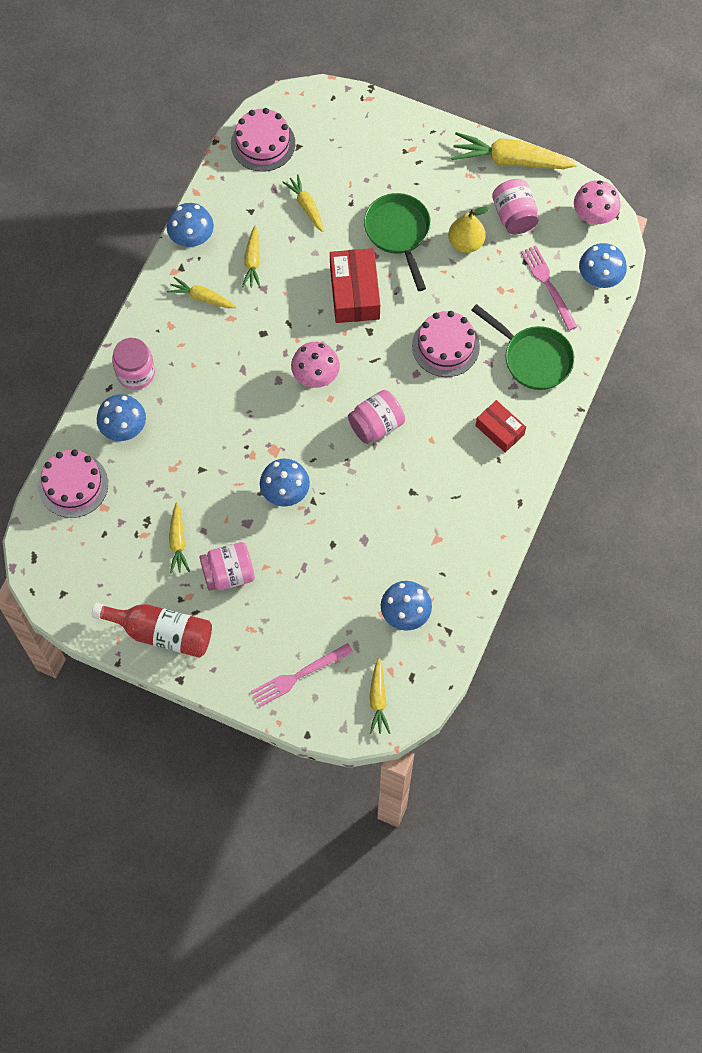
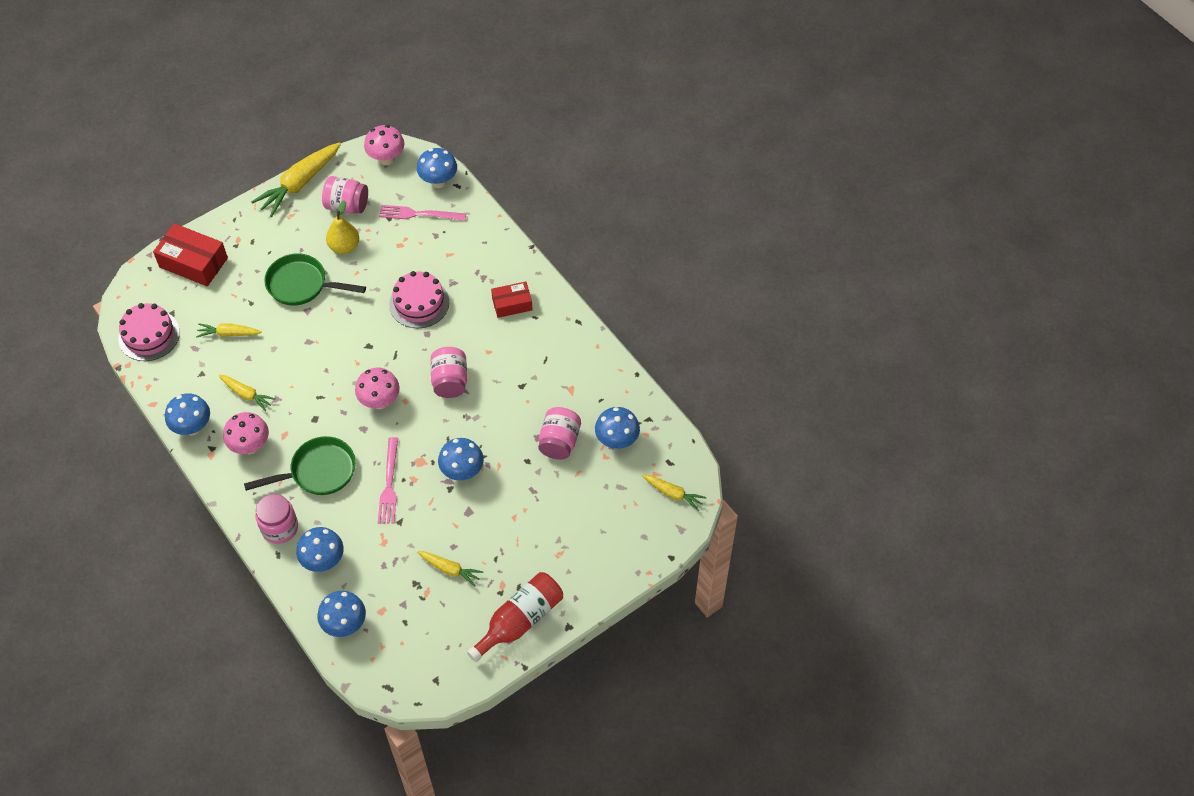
camera: 60 degrees left, 10 degrees down
pink cake [38,449,108,518] -> blue mushroom [317,591,366,637]
yellow carrot [167,277,236,308] -> pink mushroom [223,412,269,454]
pink jar [199,542,255,591] -> pink jar moved to [538,407,581,460]
pink fork [251,643,353,707] -> pink fork moved to [378,437,398,524]
red box [330,248,380,323] -> red box moved to [153,223,228,286]
green pan [471,304,575,390] -> green pan moved to [244,436,356,495]

